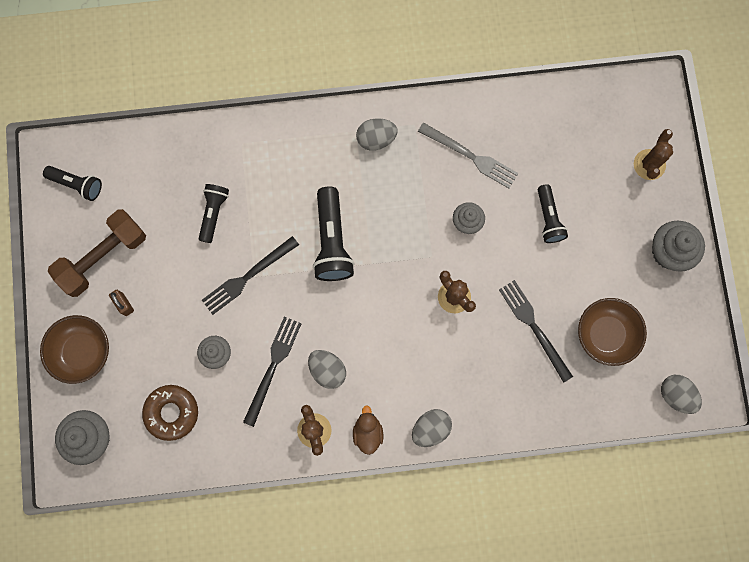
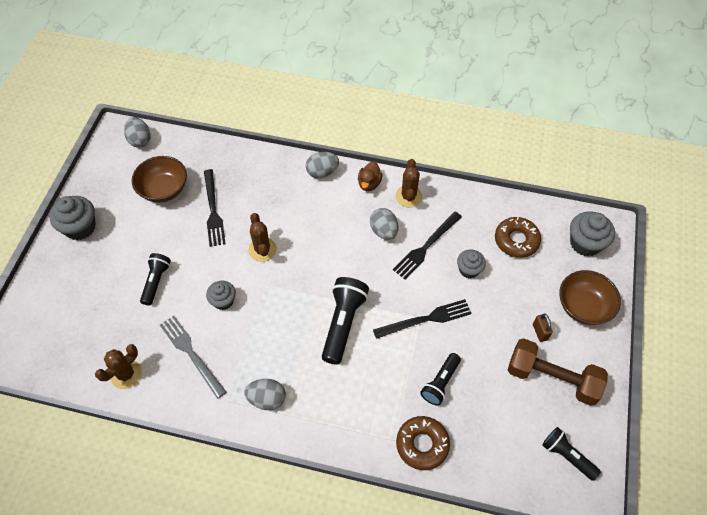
camera: 160 degrees left, 20 degrees down
brown dumbbell [48,209,146,297] -> brown dumbbell turned 45 degrees clockwise [508,338,608,406]
brown cactus [634,129,673,180] -> brown cactus moved to [95,344,142,389]
none -> brown donut [396,416,450,470]

